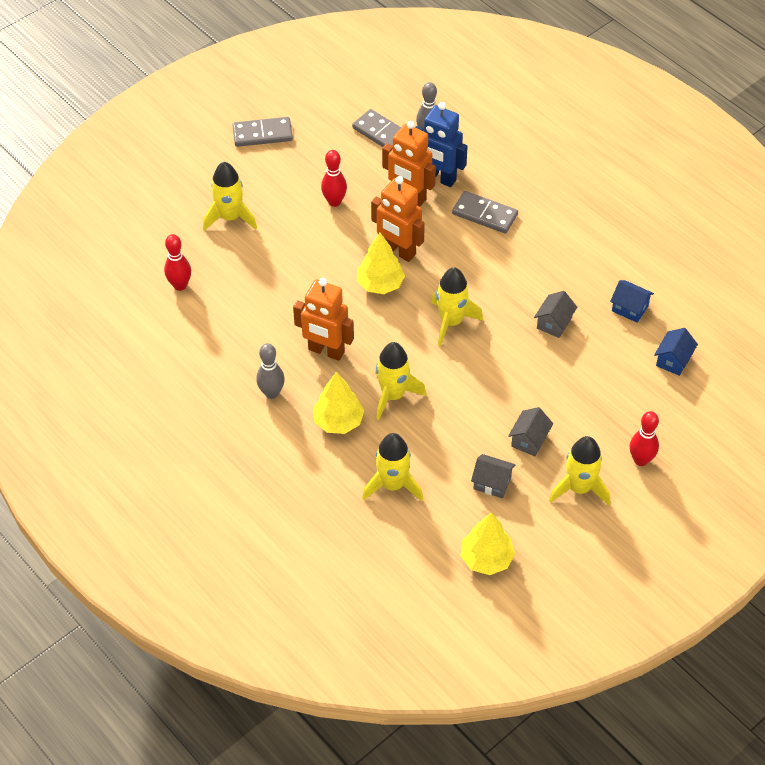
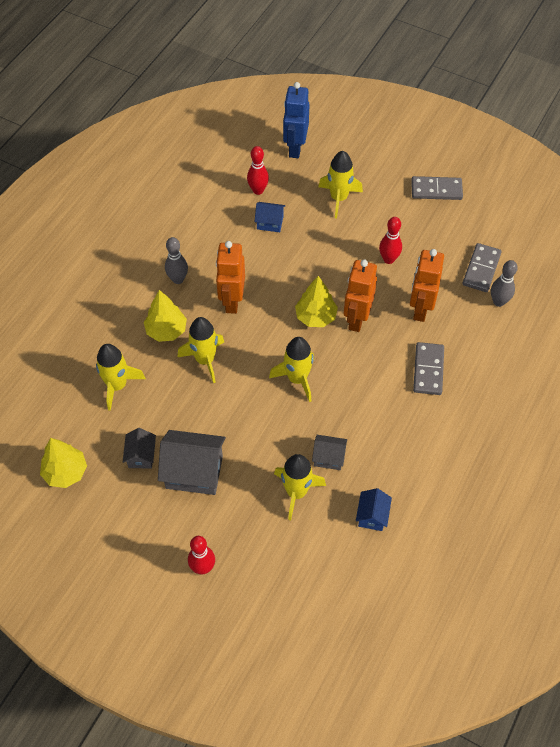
camera: 70 degrees right, 5 degrees up
grey domino [232,117,293,147] -> grey domino turned 60 degrees counterclockwise [411,176,463,200]
blue robot [415,102,468,187] -> blue robot moved to [283,82,310,158]
grey house [508,407,553,456] -> grey house [158,430,226,495], size x1.83
yellow rocket [549,436,610,505] -> yellow rocket moved to [274,454,326,520]
blue house [654,328,698,376] -> blue house moved to [254,202,285,232]

